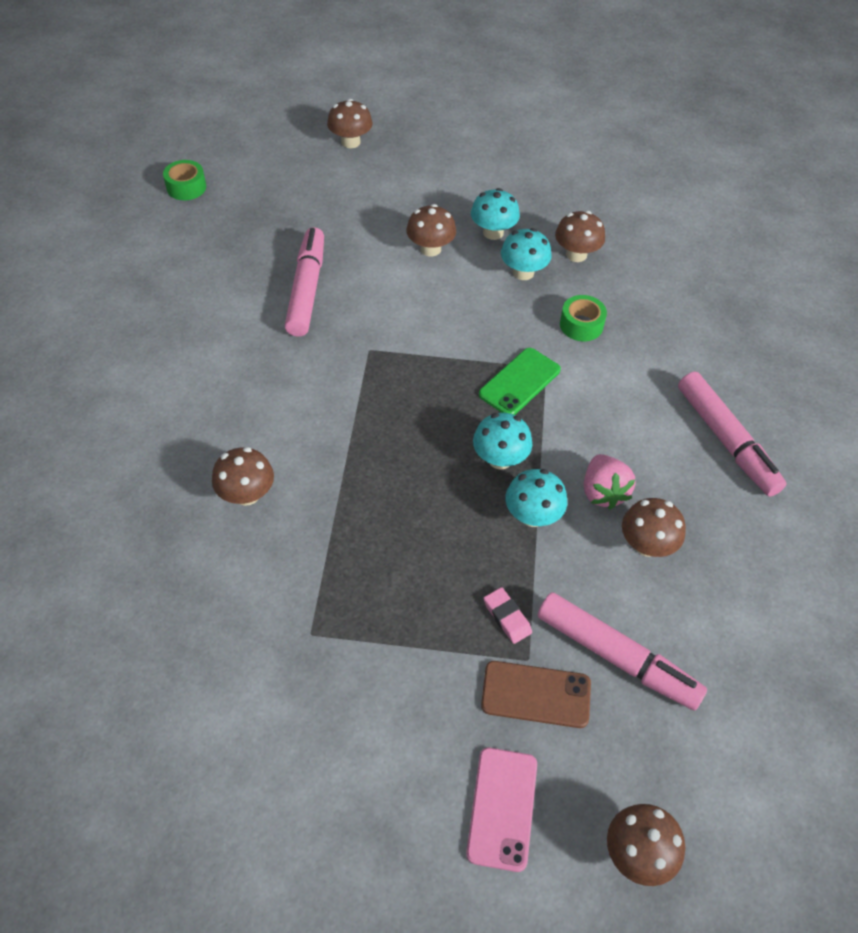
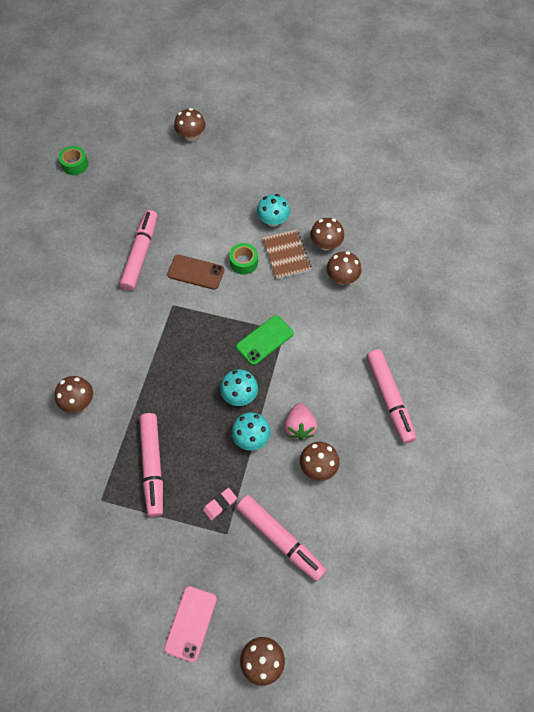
camera: 10 degrees right, 10 degrees up
brown mushroom [406,204,456,257] -> brown mushroom moved to [326,251,361,284]
brown phone [481,661,591,728] -> brown phone moved to [167,255,224,290]
pink eraser [484,587,532,644] -> pink eraser turned 75 degrees clockwise [203,488,237,520]
turquoise mushroom [501,228,552,280] -> brown notebook [263,229,311,279]
green tape [560,295,607,341] -> green tape moved to [229,243,258,275]
none -> pink marker [139,413,163,517]

